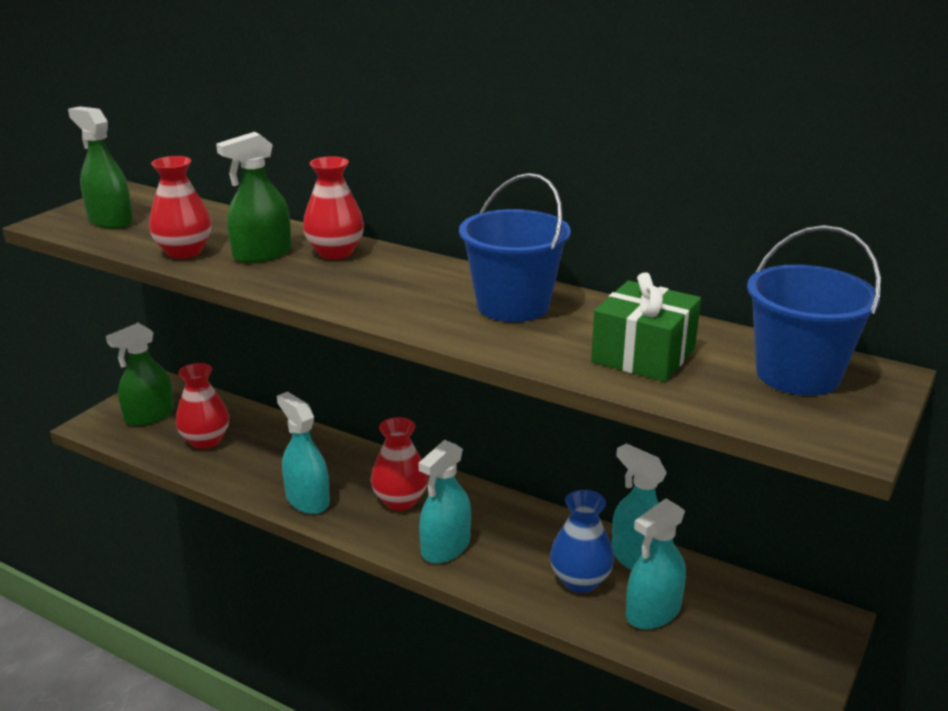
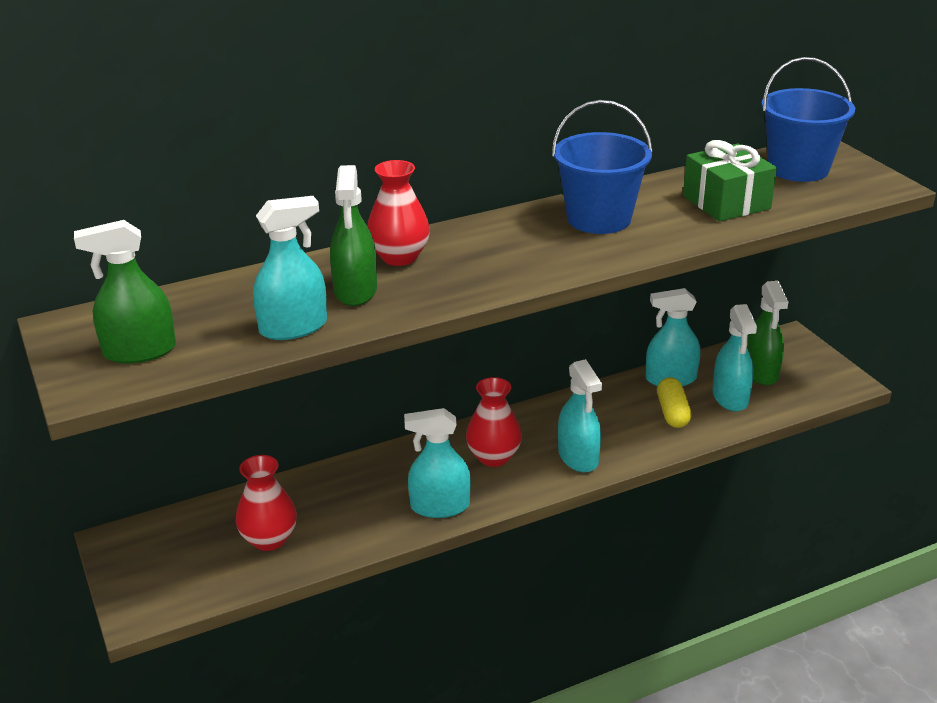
camera: 55 degrees left, 5 degrees up
green spray bottle [106,323,174,426] -> green spray bottle moved to [747,281,788,385]
red vase [149,156,212,259] -> turquoise spray bottle [253,196,327,340]
blue vase [550,490,614,593] -> yellow capsule [657,377,691,428]

